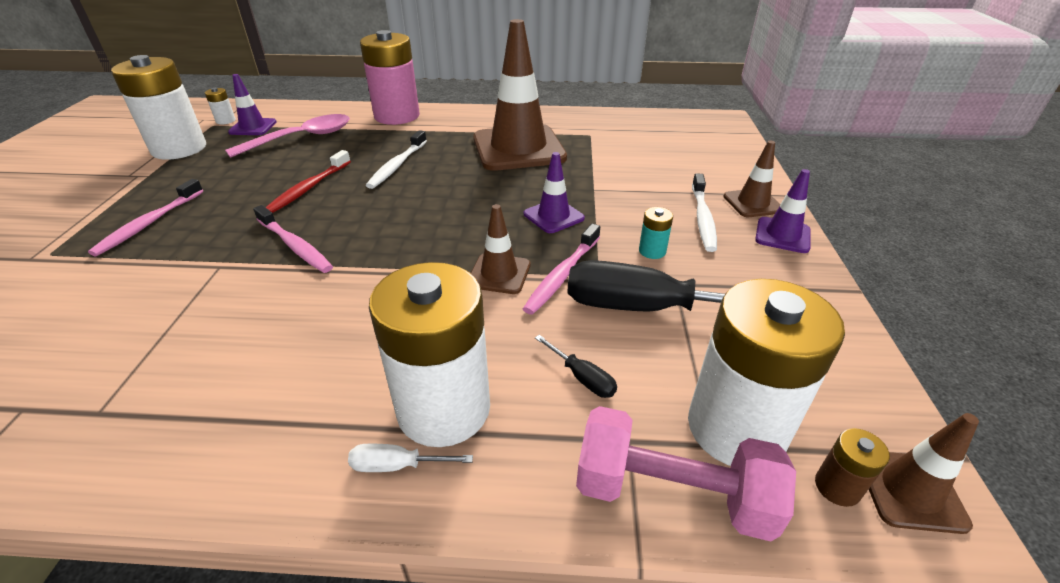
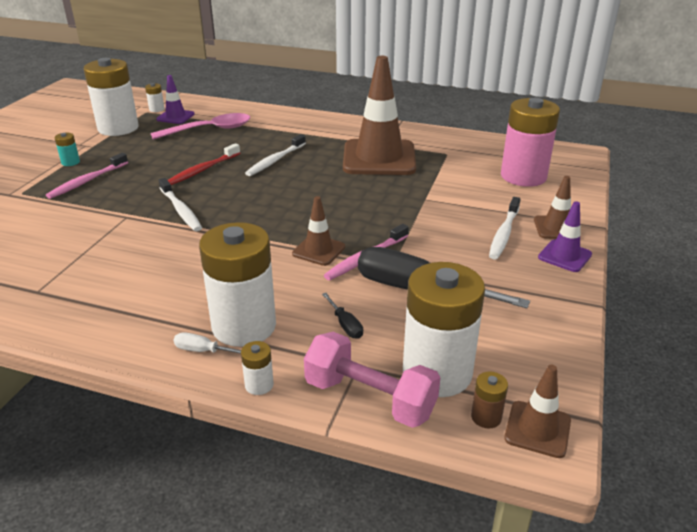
camera: 15 degrees right, 5 degrees down
pink toothbrush [253,205,333,273] -> white toothbrush [159,178,202,231]
pink battery [360,30,420,125] -> pink battery moved to [501,98,560,187]
purple traffic cone [524,152,585,233] -> none
turquoise battery [639,207,673,259] -> turquoise battery moved to [55,133,80,166]
none -> white battery [241,341,274,395]

